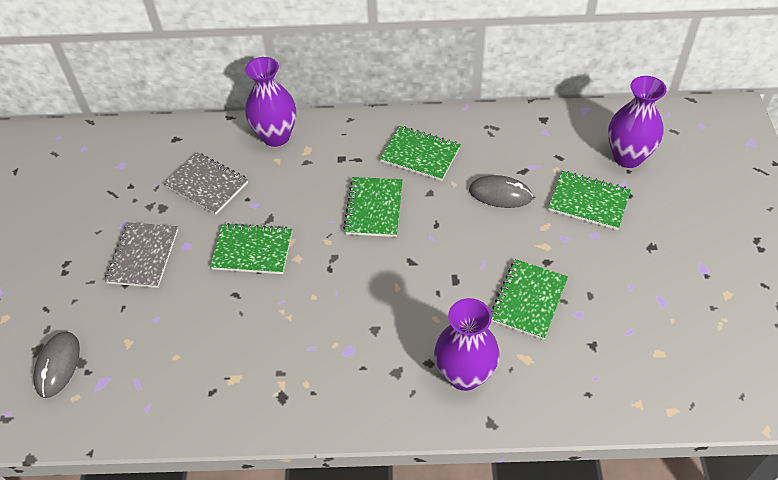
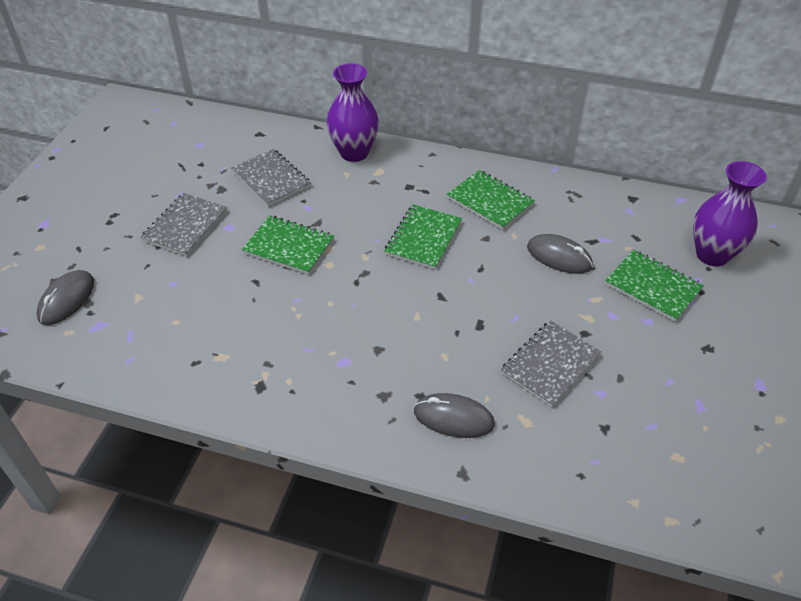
camera: 15 degrees right, 5 degrees down
purple vase [434,298,500,391] -> grey mouse [414,393,495,438]
green notebook [491,259,568,340] -> grey notebook [501,320,602,407]

